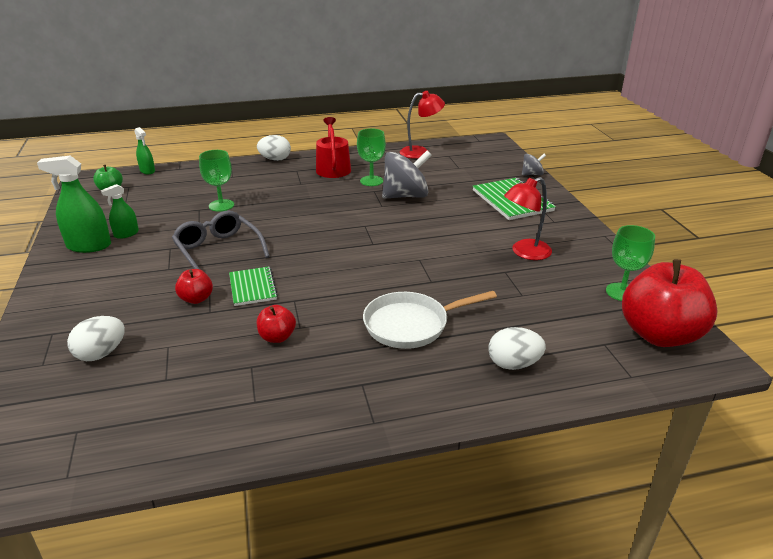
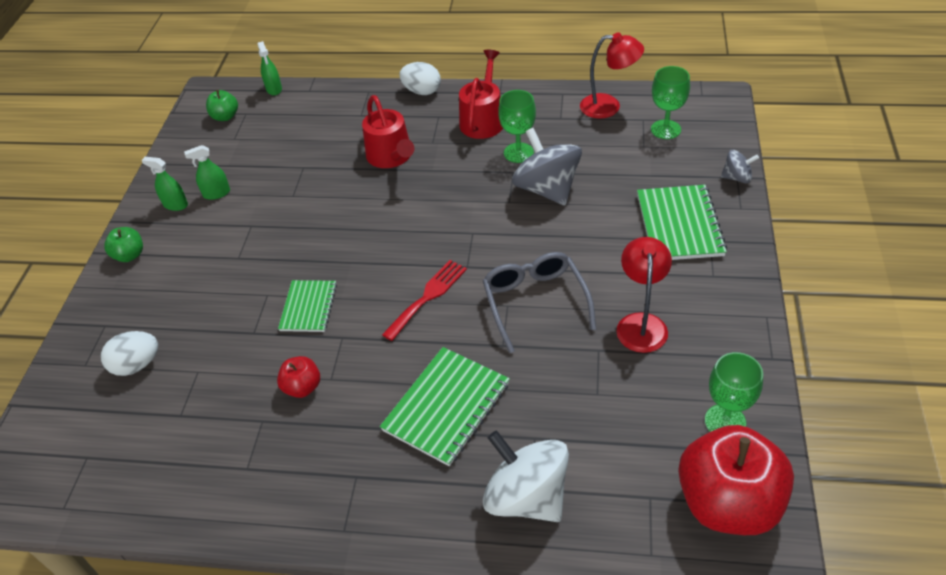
camera: 25 degrees right, 15 degrees up
green spray bottle [37,156,111,253] -> green spray bottle [141,157,188,211], size x0.58
grey glasses [172,211,270,269] -> grey glasses moved to [483,252,596,353]
red apple [175,269,213,304] -> none
green goblet [199,150,234,212] -> green goblet moved to [651,66,690,139]
white pan [363,291,497,349] -> green notebook [380,347,510,466]
grey spinning top [382,150,432,198] -> grey spinning top turned 120 degrees counterclockwise [512,128,582,205]
white egg [488,327,546,370] -> white spinning top [483,431,569,522]
red lamp [504,177,552,260] -> red lamp turned 105 degrees clockwise [616,237,672,353]
none -> green apple [104,227,143,262]
none -> red watering can [362,95,414,168]
none -> red fork [382,260,467,341]

